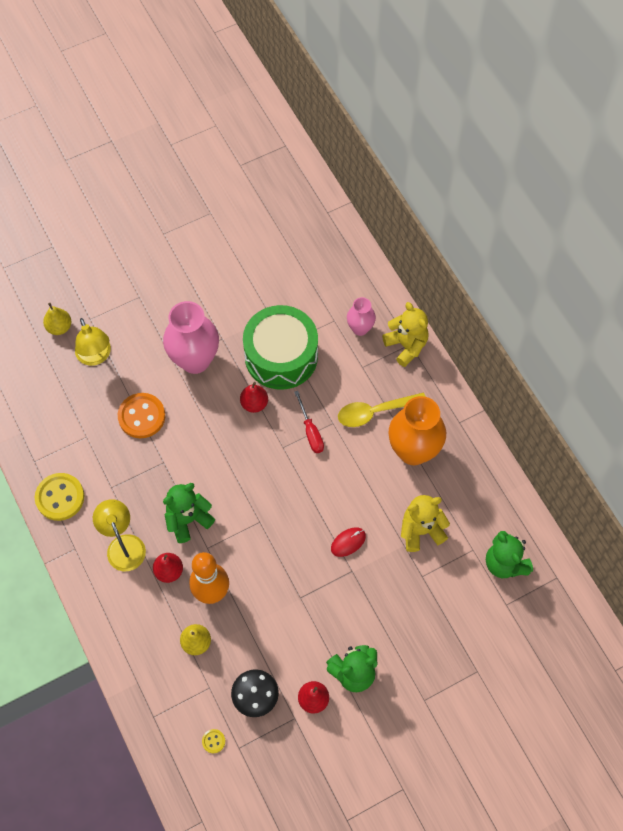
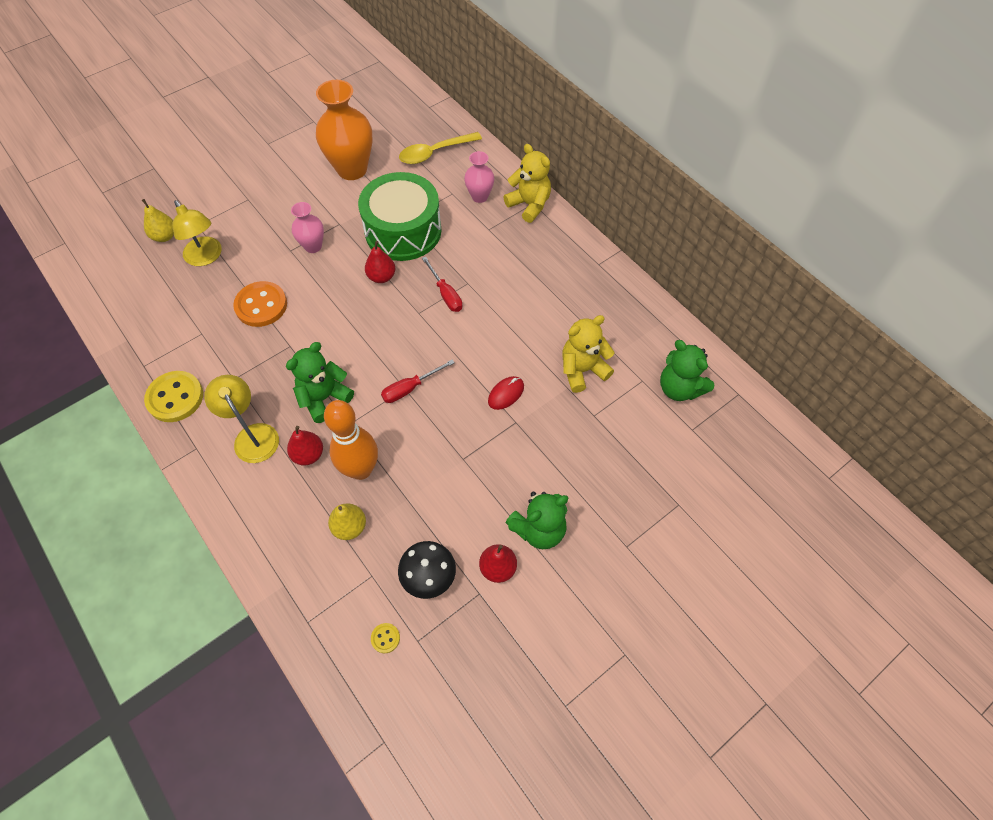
camera: 10 degrees left, 5 degrees down
pink vase [163,301,219,374] -> pink vase [291,202,324,253], size x0.54
yellow spoon [338,393,426,427] -> yellow spoon moved to [399,132,482,164]
orange vase [389,396,446,465] -> orange vase moved to [316,80,373,180]
none -> red screwdriver [381,360,455,403]

